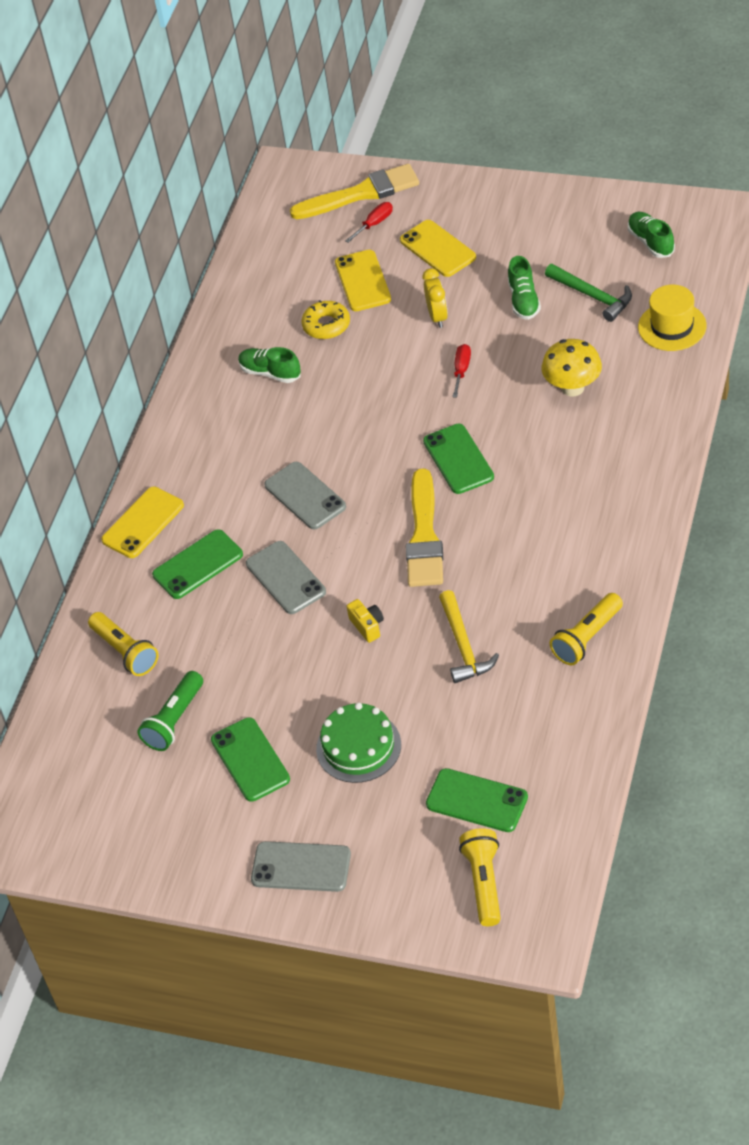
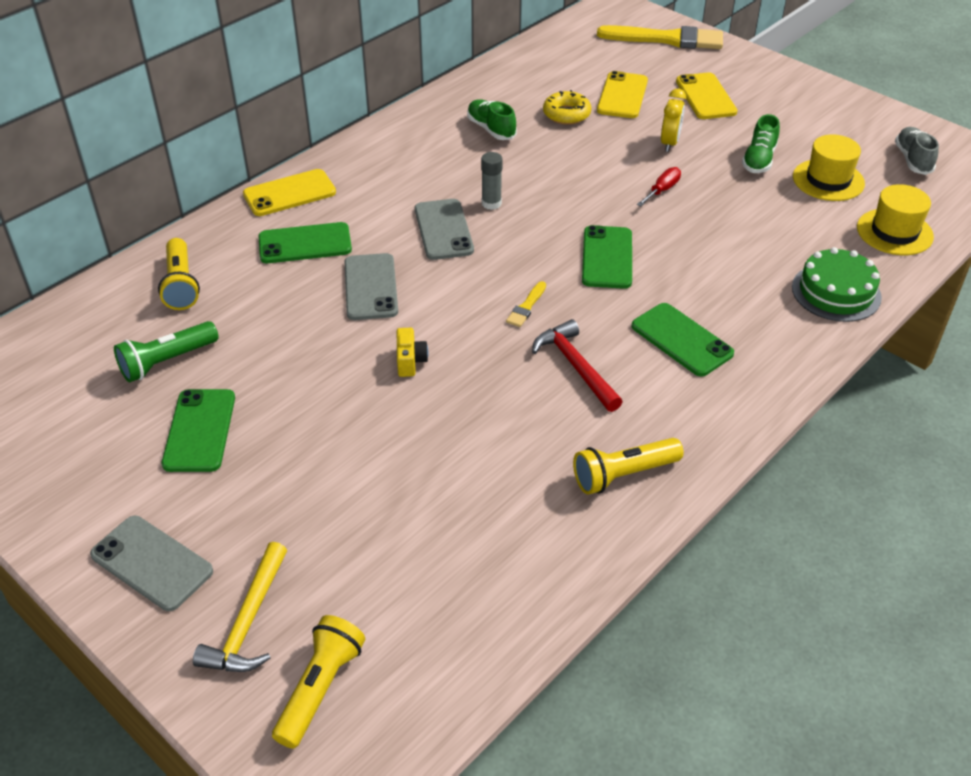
camera: 20 degrees right, 5 degrees down
green cake [316,702,401,783] -> green cake moved to [792,247,882,322]
red screwdriver [345,202,393,243] -> none
yellow brush [406,468,443,587] -> yellow brush [506,281,546,327], size x0.43
green phone [426,768,528,832] -> green phone moved to [632,303,734,376]
yellow hammer [439,590,499,683] -> yellow hammer moved to [193,542,287,672]
yellow mushroom [542,339,602,396] -> none
green hammer [545,264,632,322] -> yellow hat [793,134,865,201]
green shoe [628,212,675,258] -> grey shoe [895,127,939,175]
none -> grey glue stick [481,152,503,210]
none -> red hammer [532,319,623,412]

